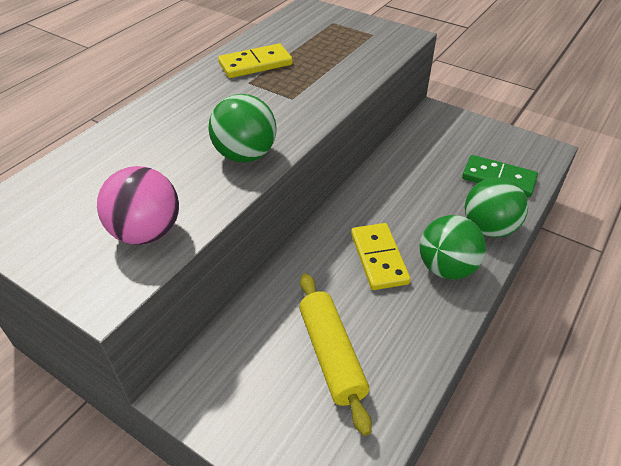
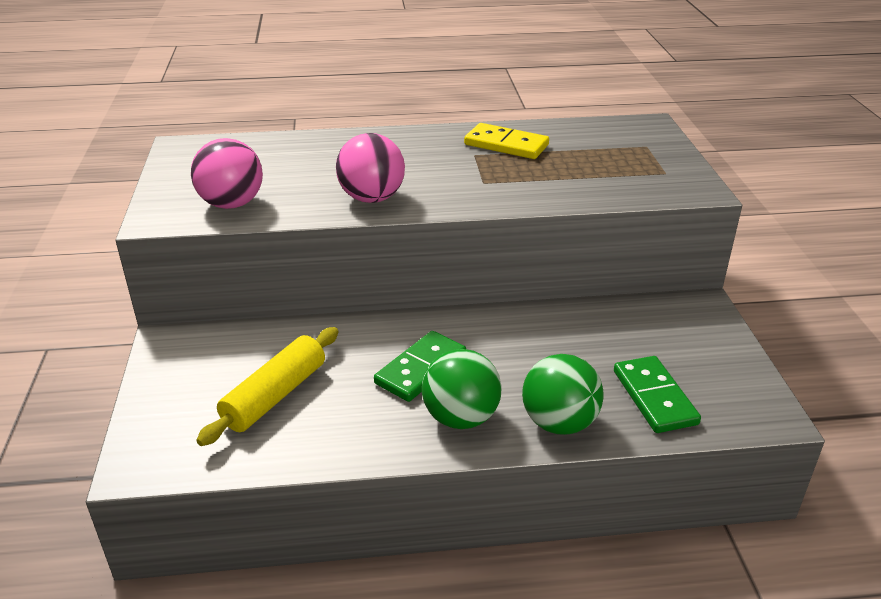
camera: 50 degrees right, 10 degrees down
green ball [208,94,277,163] -> pink ball [336,133,405,203]
yellow domino [351,223,411,290] -> green domino [374,331,466,402]

